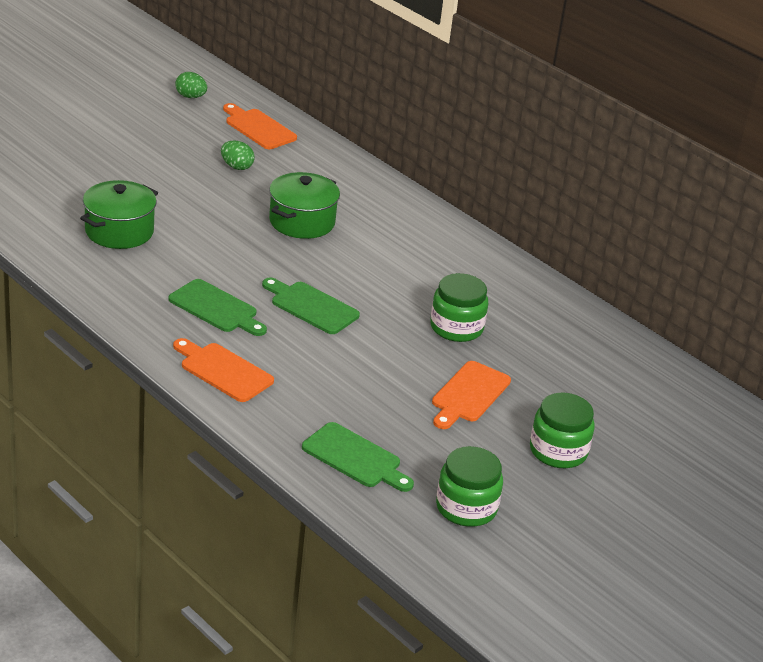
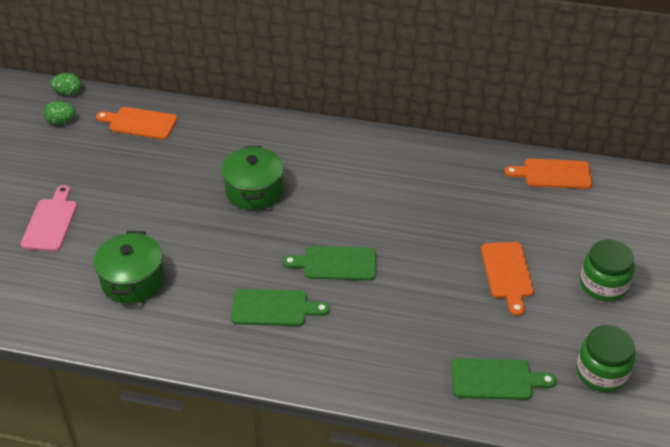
camera: 30 degrees left, 10 degrees up
orange cutting board [173,338,274,402] -> orange cutting board moved to [504,158,592,189]
green egg [221,141,255,170] -> green egg moved to [50,73,82,96]
green jar [430,273,488,342] -> none
none -> pink cutting board [21,185,77,252]

